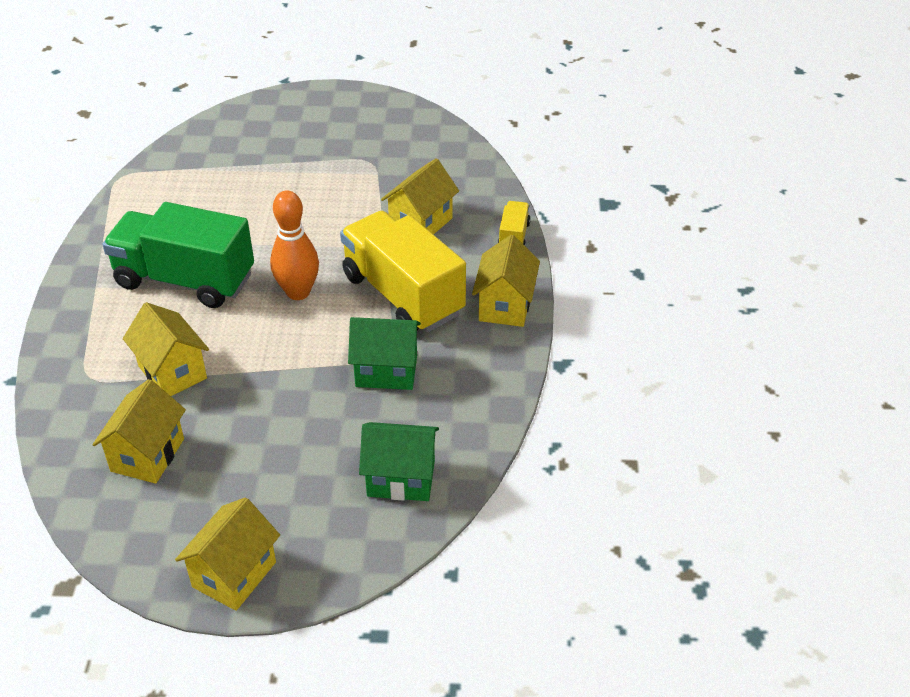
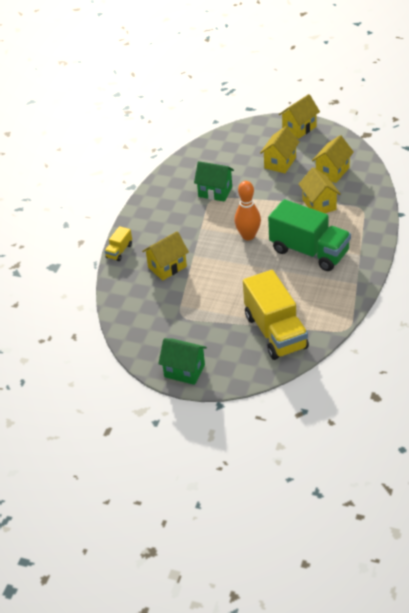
camera: 160 degrees left, 0 degrees up
yellow truck [340,211,466,333] -> yellow truck moved to [243,270,309,360]
green house [359,422,439,501] -> green house moved to [158,338,207,385]
yellow house [472,235,540,327] -> yellow house moved to [260,126,299,173]

